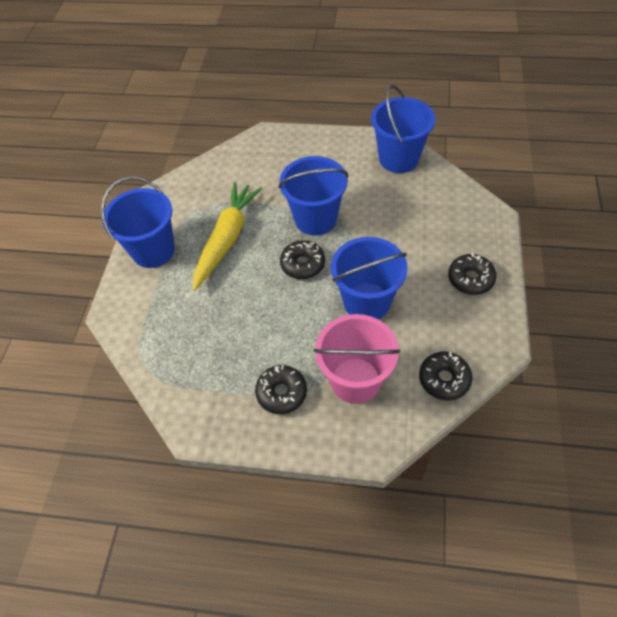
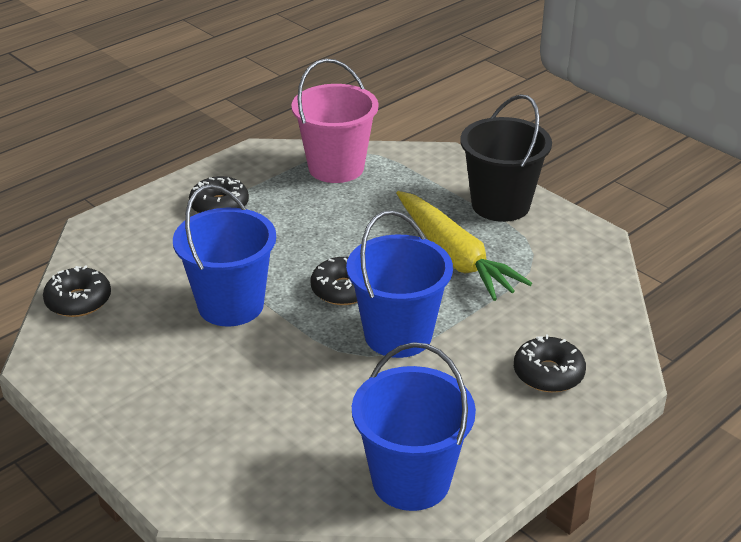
camera: 125 degrees right, 20 degrees down
blue bucket [101,176,175,268] -> black bucket [460,94,552,222]
pink bucket [314,314,400,404] -> pink bucket moved to [291,59,378,183]
black donut [448,253,497,295] -> black donut moved to [514,334,586,393]

